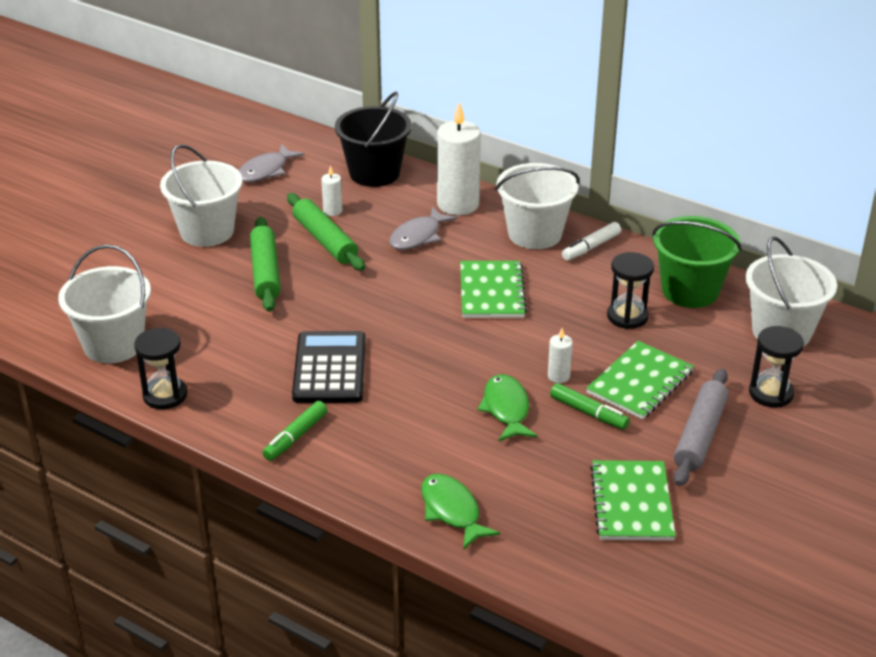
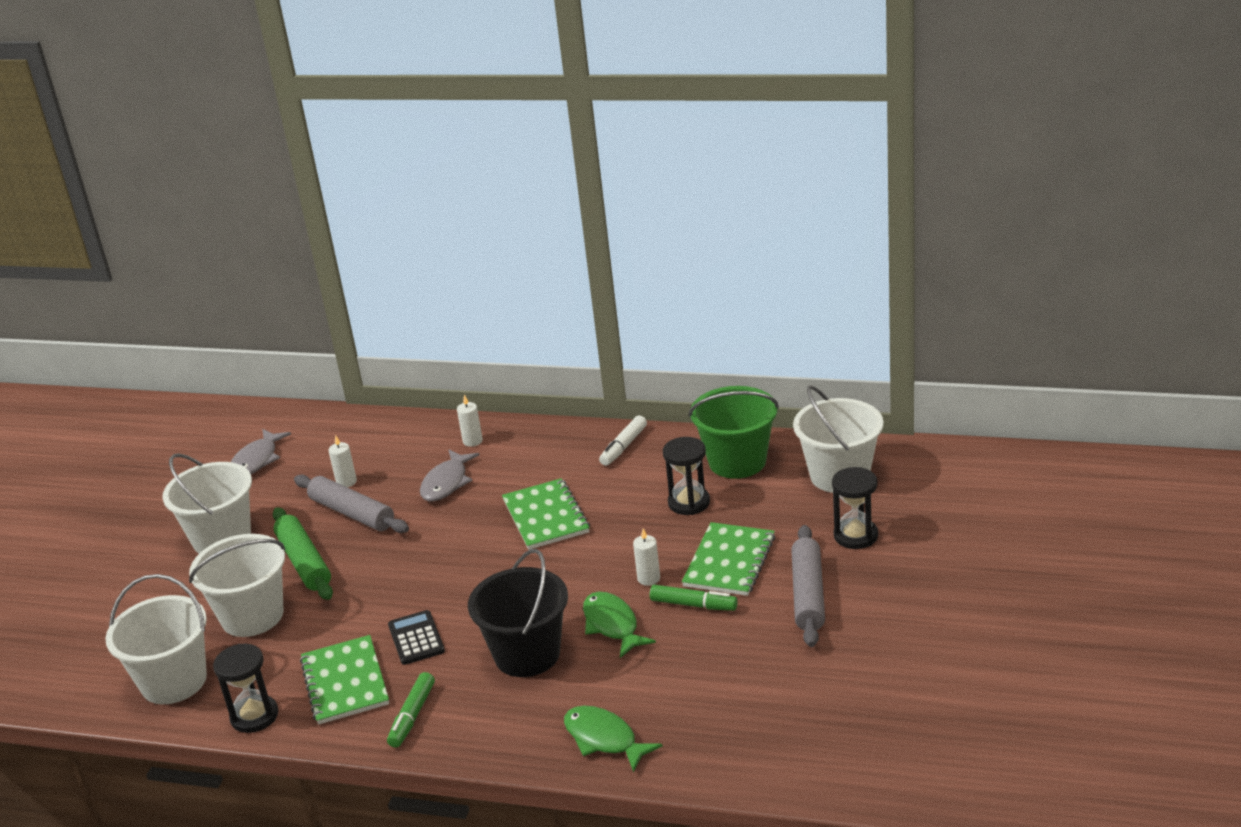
camera: 15 degrees left, 5 degrees down
green rolling pin [287,193,365,271] -> grey rolling pin [294,475,409,533]
black calculator [292,331,366,403] -> black calculator [388,610,445,665], size x0.60
black bucket [335,92,412,187] -> black bucket moved to [468,549,568,677]
white candle [437,102,481,215] -> white candle [457,394,483,447], size x0.46
white bucket [495,163,580,249] -> white bucket moved to [189,534,285,637]
green notebook [590,460,676,541] -> green notebook moved to [300,635,389,725]

